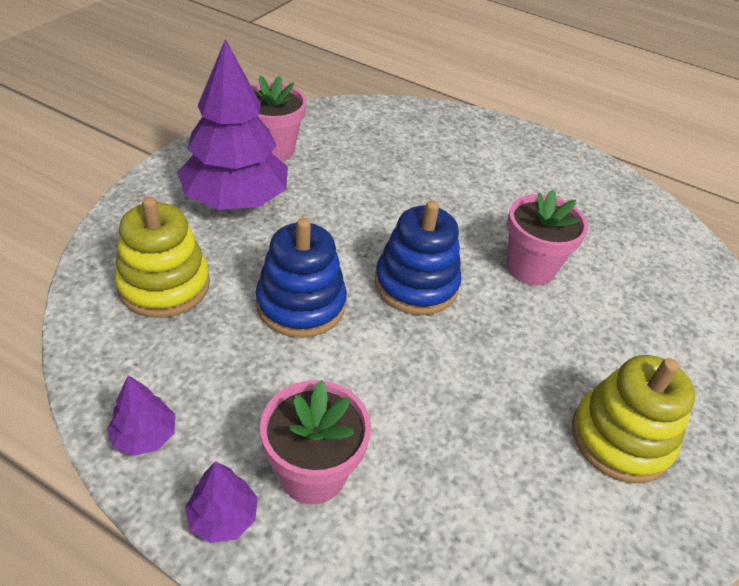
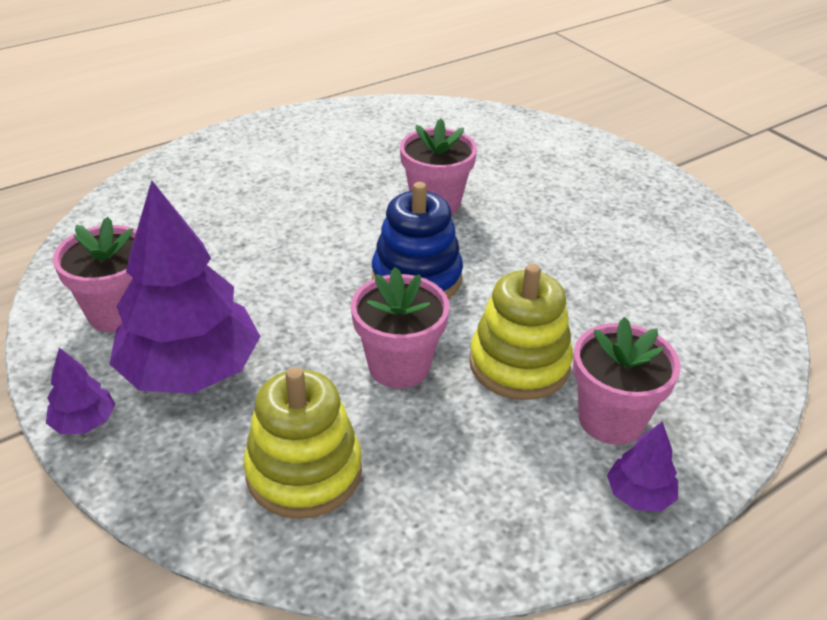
camera: 60 degrees left, 5 degrees down
purple tree [107,375,175,456] -> purple tree moved to [46,348,115,434]
blue stacking toy [256,218,347,338] -> pink flower pot [351,267,449,388]
yellow stacking toy [572,355,695,483] -> yellow stacking toy moved to [469,264,573,400]

